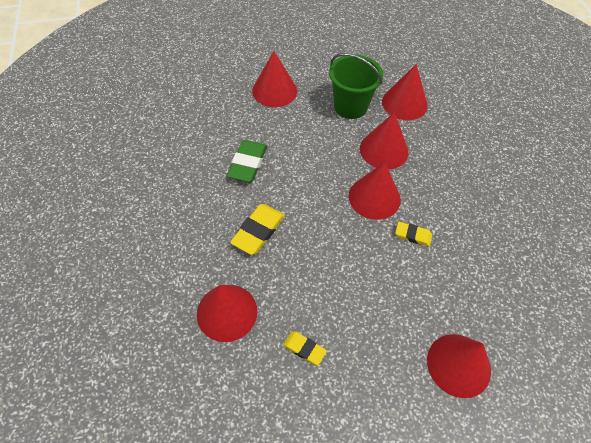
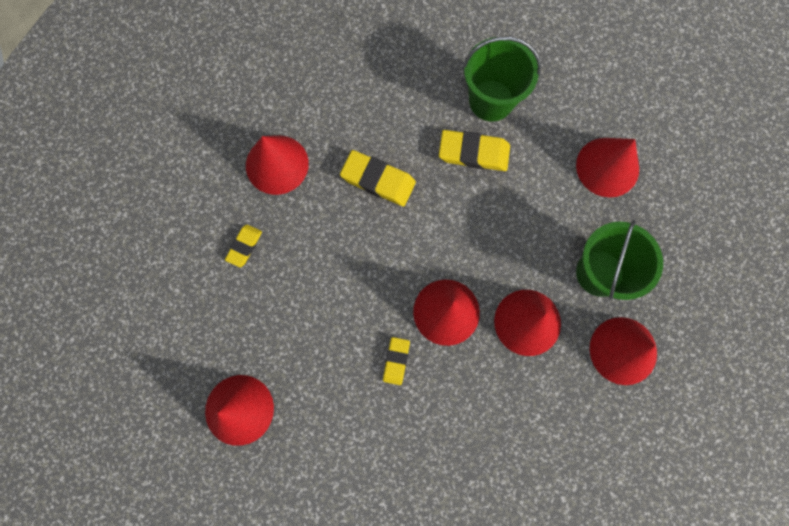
camera: 85 degrees right, 20 degrees up
green eraser [227,140,267,182] -> yellow eraser [439,130,510,171]
none -> green bucket [463,37,541,121]

